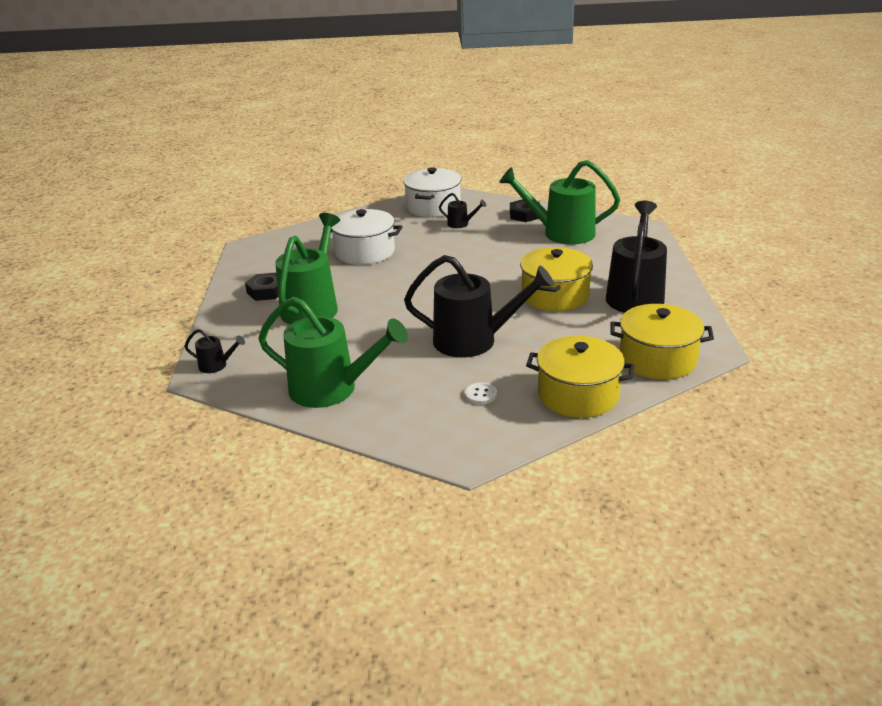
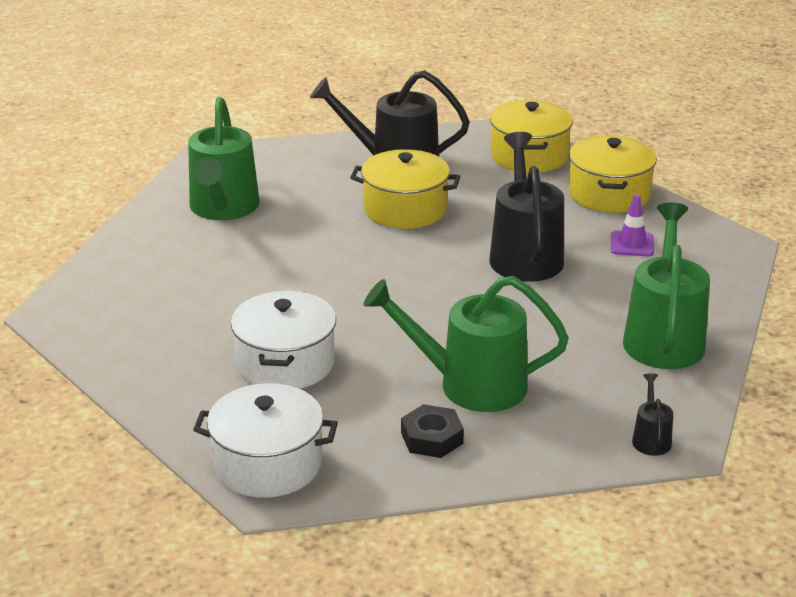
camera: 100 degrees left, 0 degrees up
white pot [403,167,462,217] -> white pot moved to [193,383,338,498]
black watering can [439,193,486,228] -> none
white button [465,382,497,405] -> purple traffic cone [611,194,654,256]
black nut [510,199,539,222] -> none

